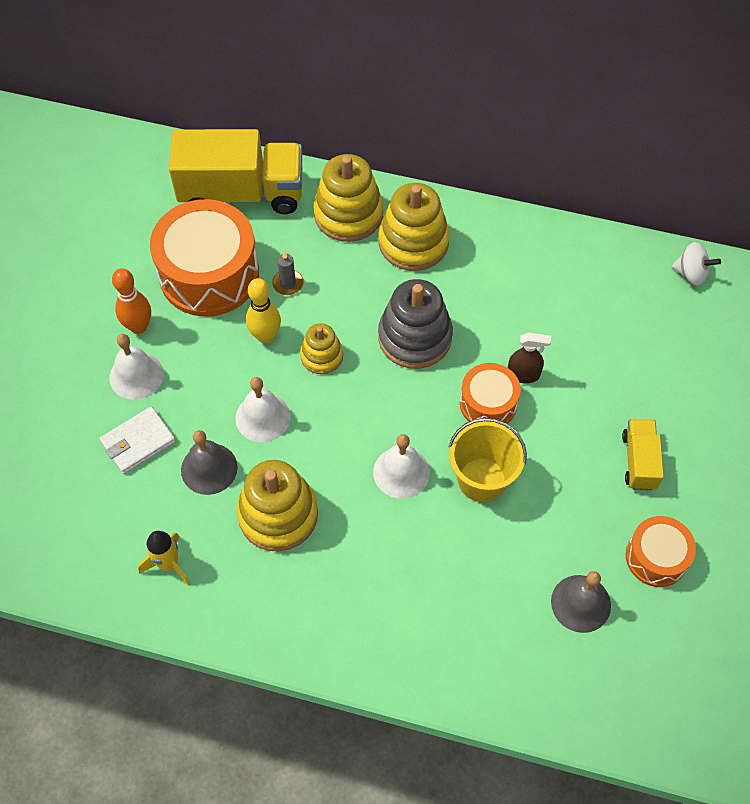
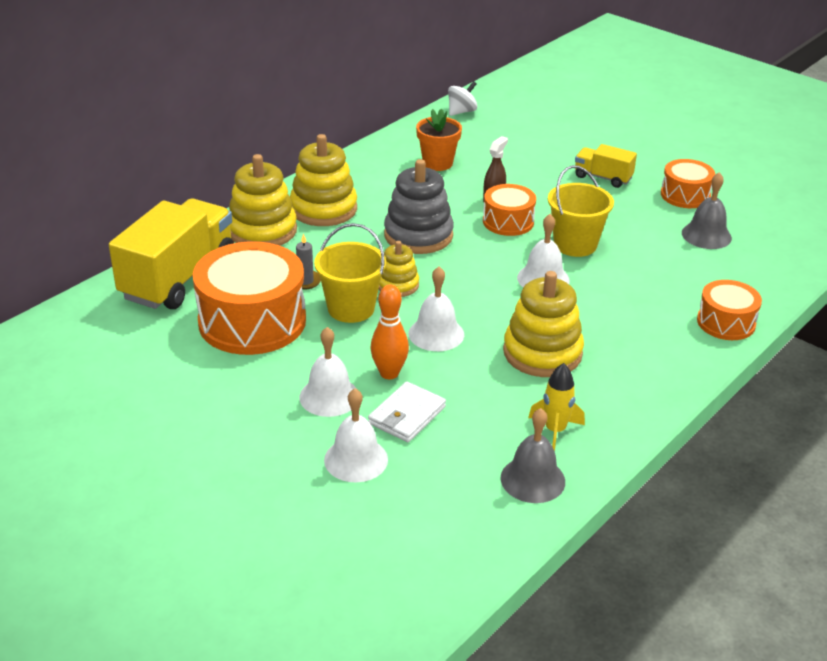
camera: 65 degrees left, 25 degrees down
white wallet [99,406,176,474] -> white wallet turned 45 degrees clockwise [368,381,446,442]
orange bowling pin [112,268,151,334] -> orange bowling pin moved to [370,285,409,379]
grey bell [181,430,238,495] -> grey bell moved to [501,408,565,503]
yellow bowling pin [246,278,281,343] -> yellow bucket [314,223,386,323]
none -> white bell [324,388,388,482]
none -> orange flower pot [416,108,462,171]
none -> orange drum [697,280,762,340]

